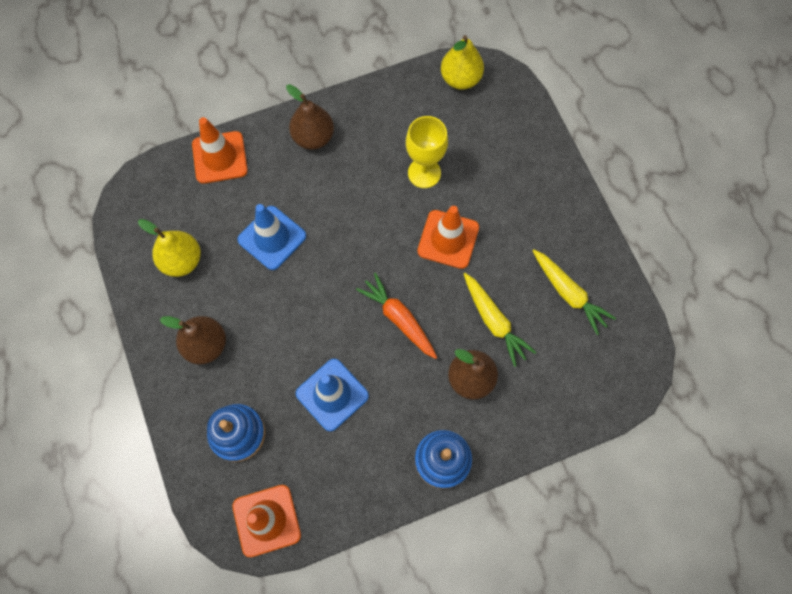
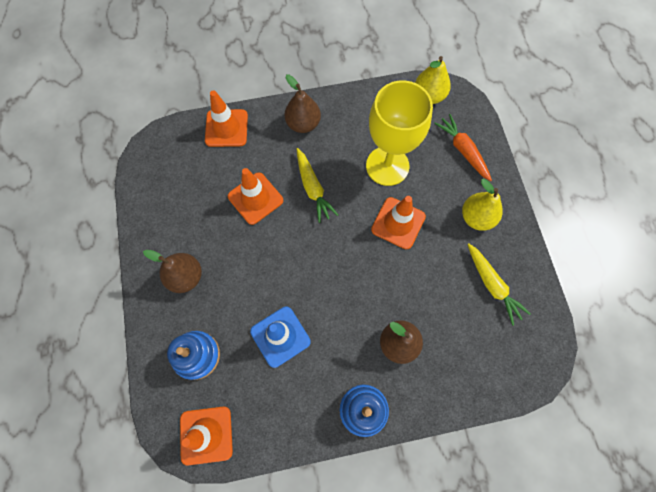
camera: 10 degrees right, 0 degrees up
yellow pear [138,219,201,277] -> yellow pear moved to [462,179,503,231]
blue traffic cone [237,204,306,270] -> orange traffic cone [228,168,283,225]
orange carrot [356,273,437,359] -> orange carrot moved to [434,114,492,181]
yellow goblet [406,116,448,188] -> yellow goblet [366,81,433,186], size x1.59
yellow carrot [464,273,536,367] -> yellow carrot moved to [297,148,338,223]

